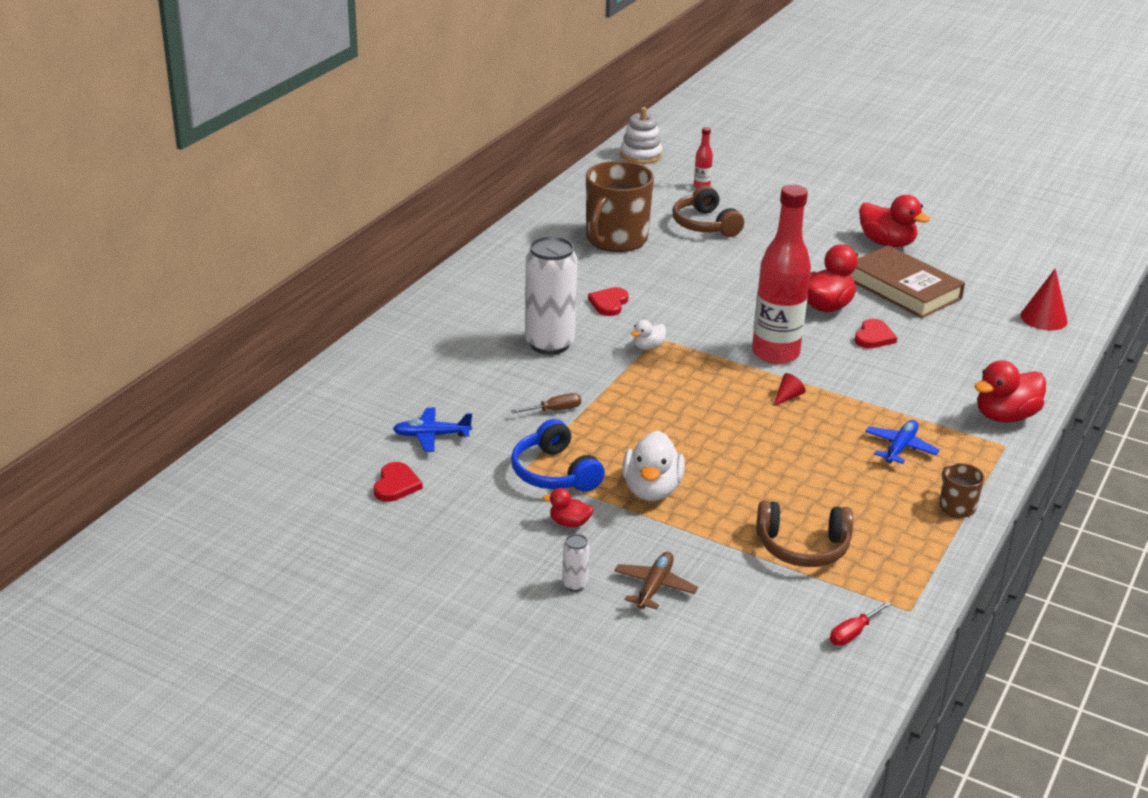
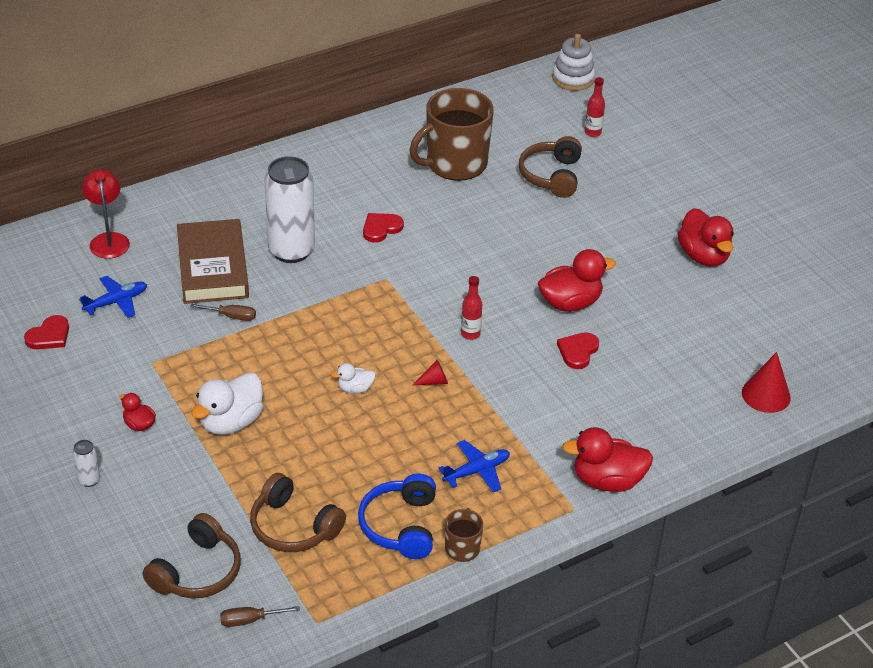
camera: 30 degrees right, 10 degrees up
blue plane [393,408,472,452] -> blue plane turned 120 degrees clockwise [79,276,147,318]
blue headphones [511,419,605,492] -> blue headphones moved to [358,473,436,559]
brown plane [614,552,698,609] -> none
white duck [631,320,666,350] -> white duck moved to [331,363,376,394]
red bottle [752,185,811,364] -> red bottle [461,276,482,340], size x0.42
red screwdriver [830,601,891,646] -> brown screwdriver [220,606,300,627]
brown book [850,245,965,318] -> brown book moved to [177,219,249,304]
red heart [854,319,897,348] -> red heart turned 150 degrees clockwise [557,332,599,369]
none -> red lamp [82,169,130,259]
none -> brown headphones [143,513,241,598]

